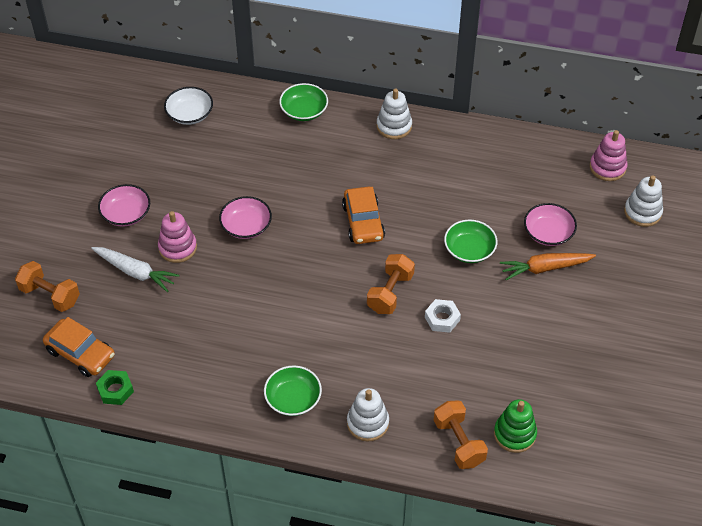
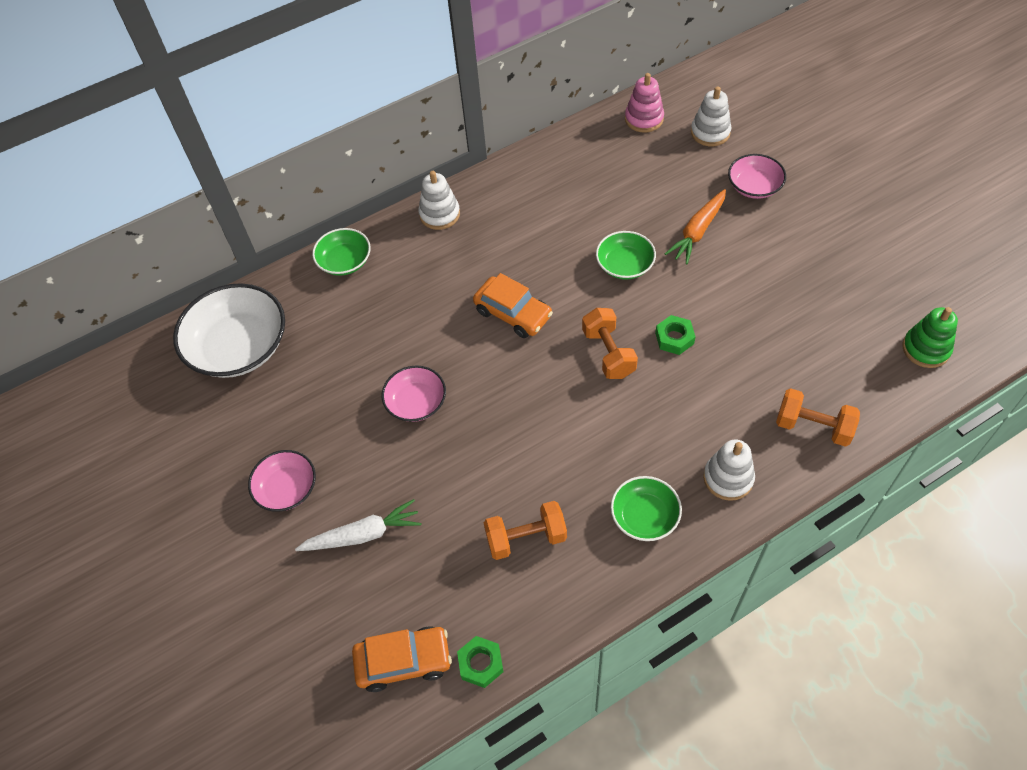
camera: 40 degrees left, 5 degrees up
orange dumbbell [15,261,80,312] -> orange dumbbell moved to [484,501,567,560]
pink stacking toy [158,211,197,263] -> none
white bowl [164,87,213,125] -> white bowl [173,283,285,378], size x1.79
white nut [425,299,461,333] -> green nut [655,315,696,355]
green stacking toy [494,399,537,453] -> green stacking toy moved to [902,307,958,368]
pink bowl [524,203,577,246] -> pink bowl moved to [728,154,786,199]

